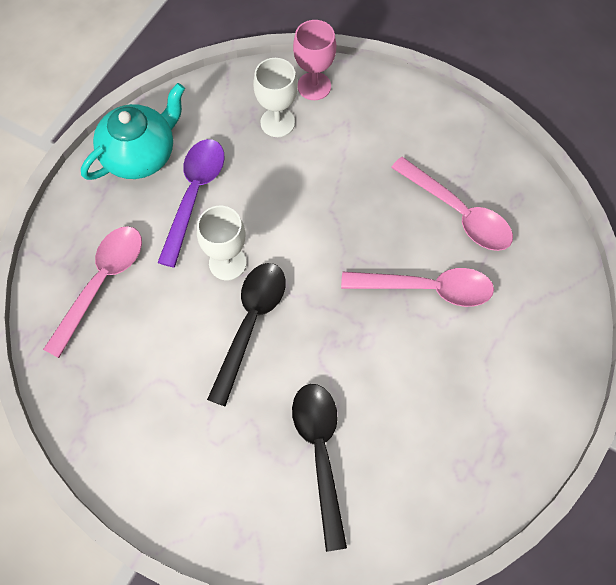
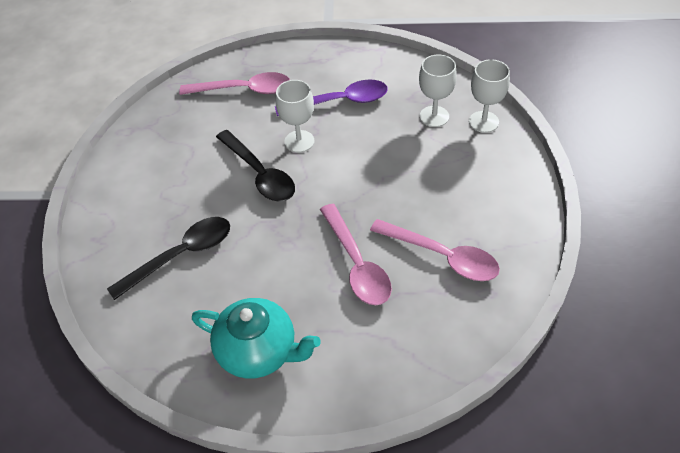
camera: 65 degrees right, 15 degrees down
turquoise teapot [81,83,185,180] -> turquoise teapot moved to [192,298,321,379]
black spoon [207,263,286,406] -> black spoon turned 60 degrees clockwise [216,130,295,201]
pink goblet [293,20,336,100] -> white goblet [469,59,510,133]
pink spoon [391,157,513,251] -> pink spoon turned 75 degrees counterclockwise [370,219,500,281]

